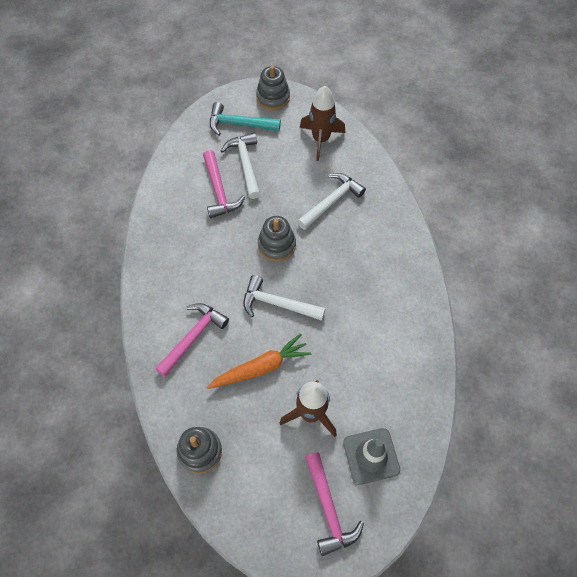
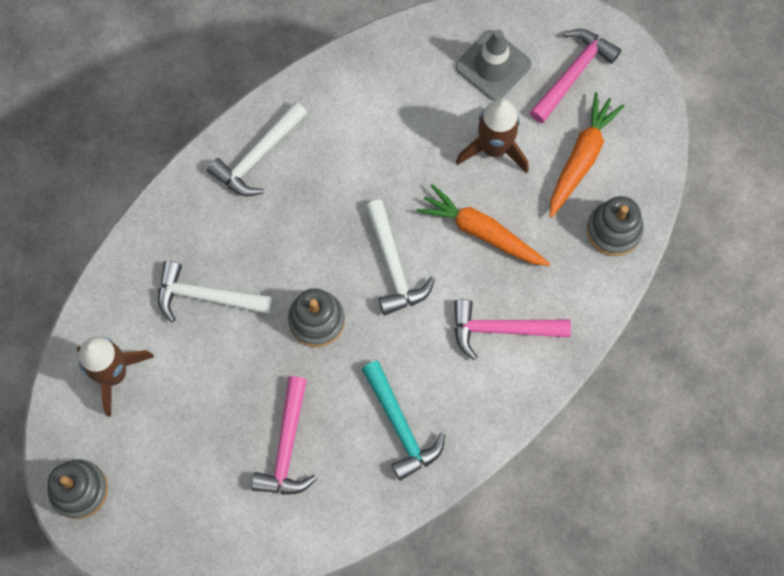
camera: 125 degrees left, 10 degrees up
pink hammer [203,150,245,218] -> pink hammer turned 150 degrees clockwise [251,376,316,495]
turquoise hammer [210,102,281,136] -> turquoise hammer moved to [362,361,445,481]
white hammer [221,133,260,199] -> white hammer moved to [207,101,307,196]
none -> orange carrot [549,92,624,218]

